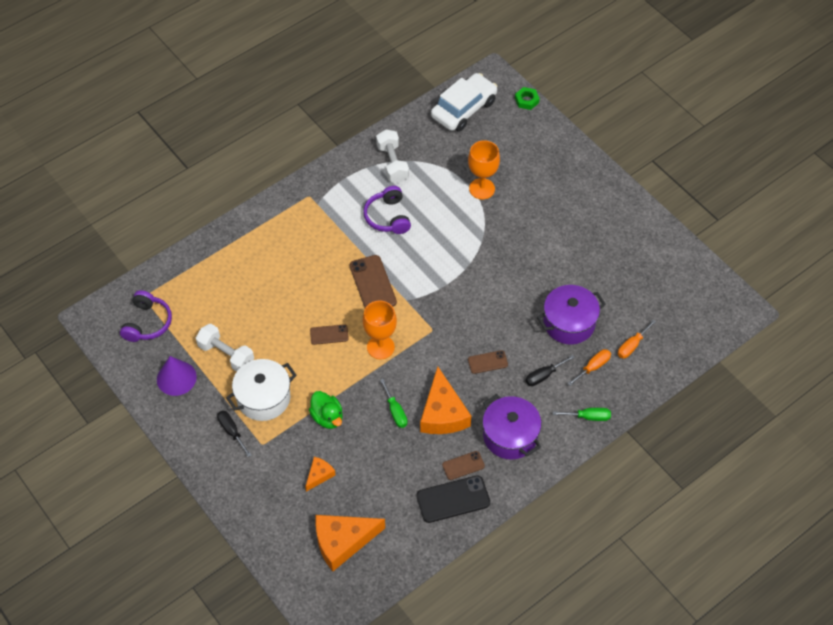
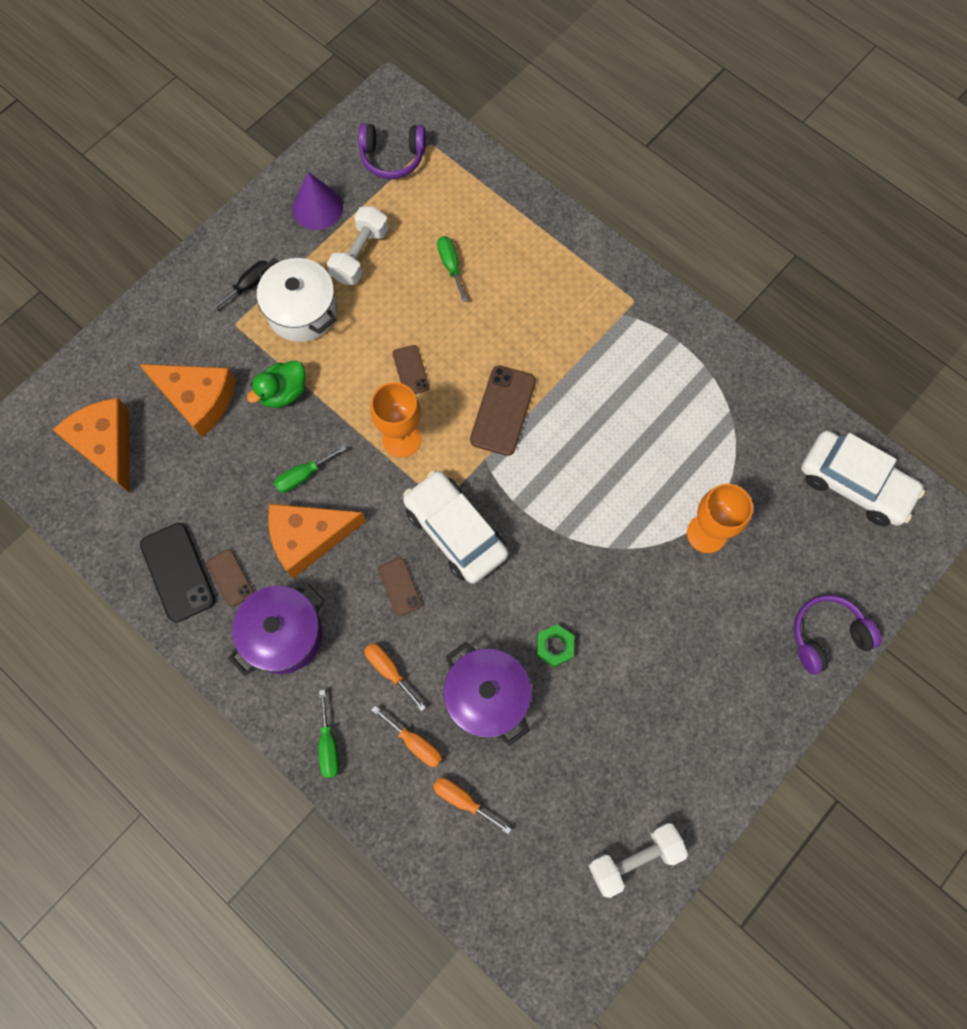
camera: 80 degrees right, 15 degrees up
orange cheese [305,457,335,492] -> orange cheese [139,364,236,437], size x1.98
brown phone [350,255,397,308] -> brown phone turned 45 degrees counterclockwise [470,365,536,456]
purple headphones [363,186,411,234] -> purple headphones moved to [794,595,881,675]
white dumbbell [376,129,409,183] -> white dumbbell moved to [588,823,688,898]
green nut [515,87,540,110] -> green nut moved to [536,624,575,667]
black screwdriver [526,355,575,386] -> orange screwdriver [364,643,426,711]
none -> white car [403,470,508,584]
none -> green screwdriver [437,236,468,302]

